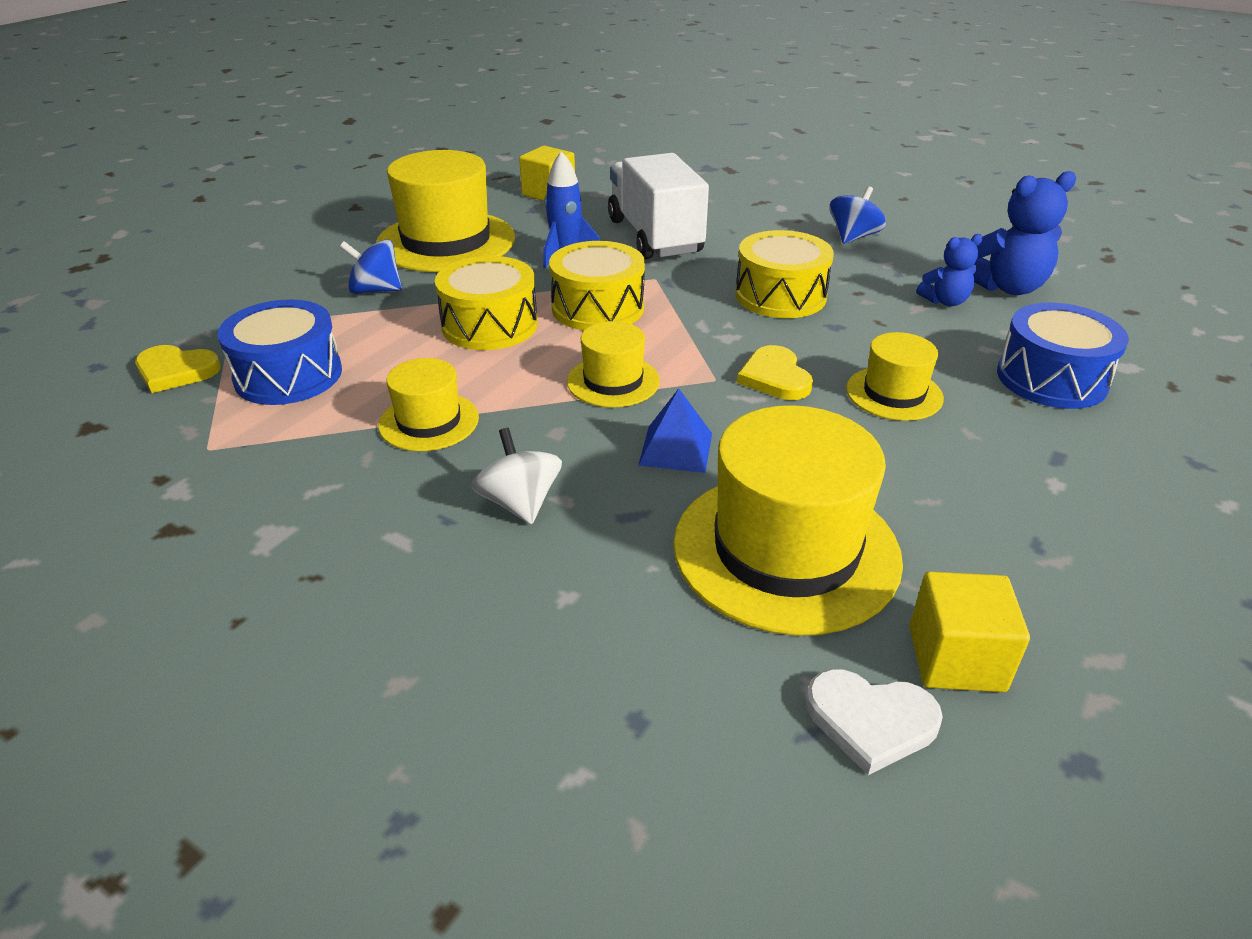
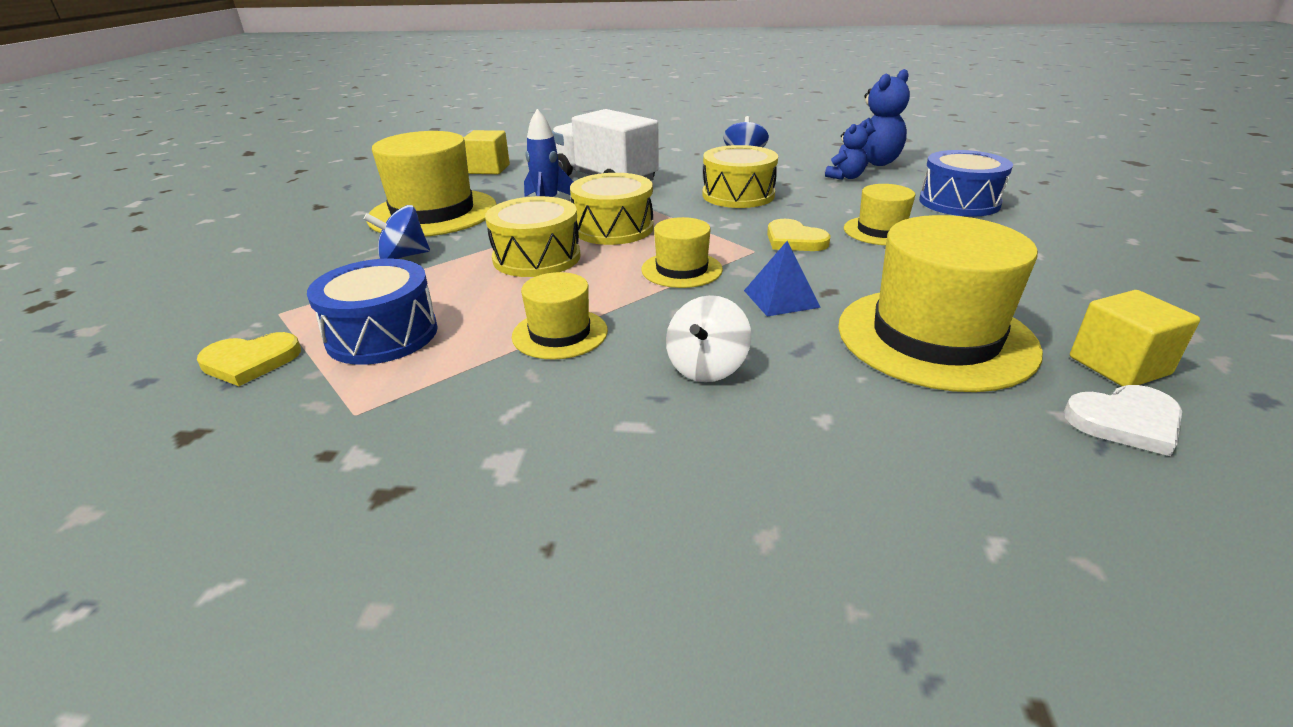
camera: 25 degrees left, 5 degrees down
white spinning top [471,428,562,524] -> white spinning top turned 105 degrees counterclockwise [666,295,751,382]

